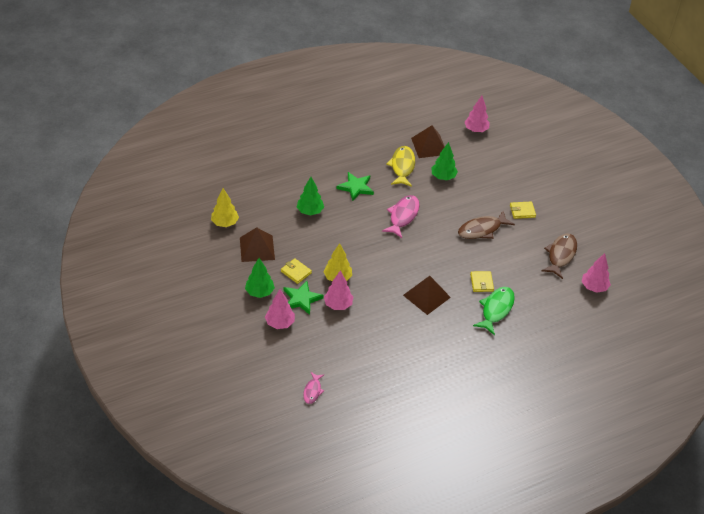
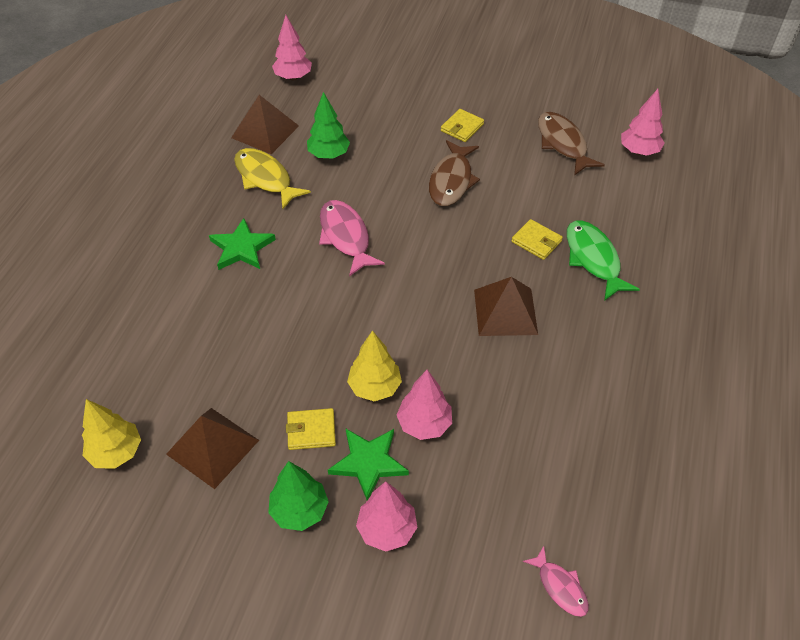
camera: 45 degrees left, 5 degrees up
green tree [297,177,324,216] -> none

